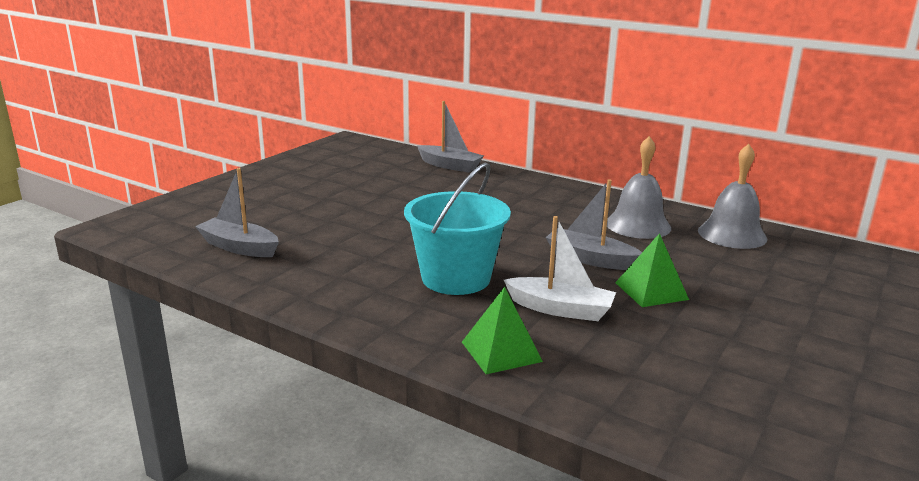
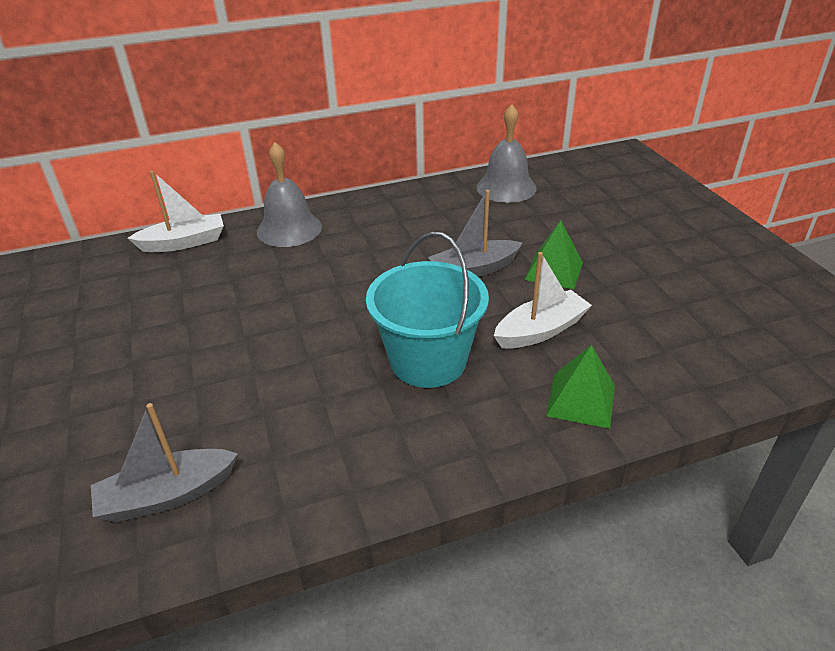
camera: 50 degrees left, 15 degrees up
grey boat [417,101,484,173] -> white boat [128,171,224,252]
grey bell [607,136,671,239] -> grey bell moved to [257,142,322,247]

